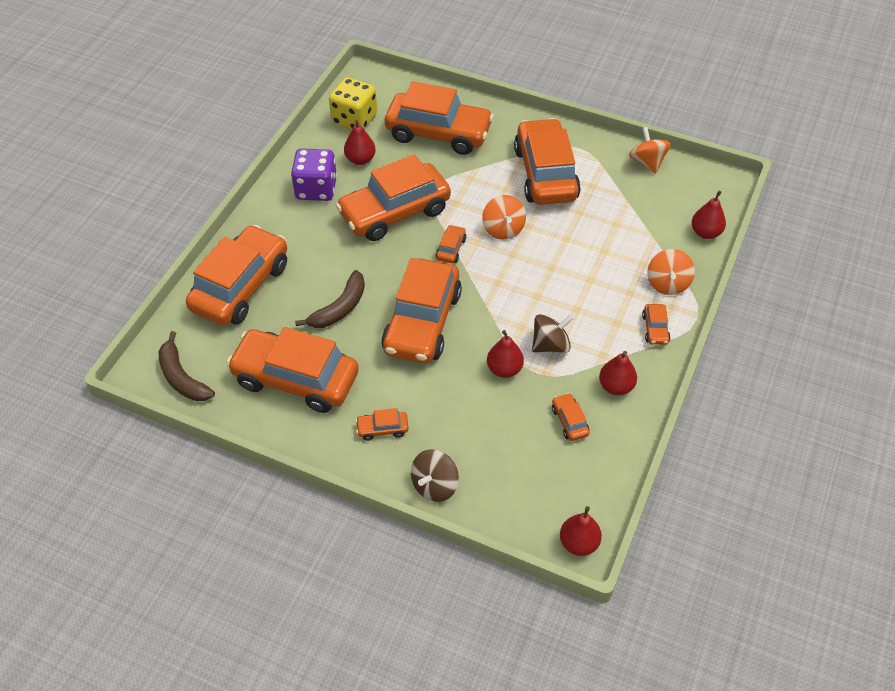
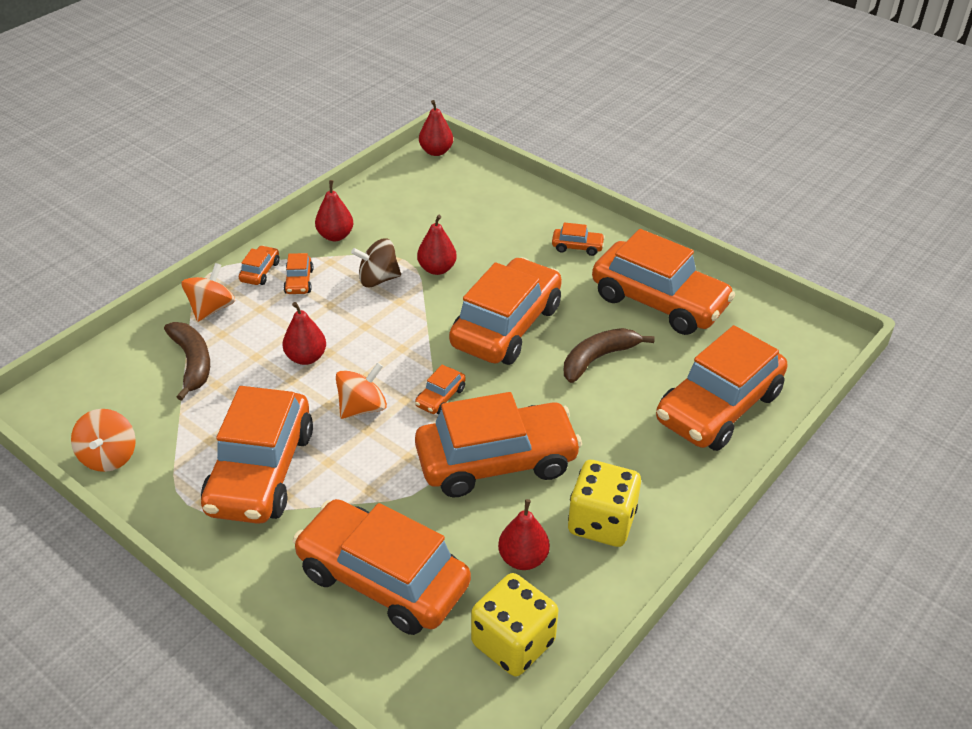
camera: 165 degrees left, 10 degrees down
brown banana [159,331,215,401] -> brown banana moved to [164,322,210,401]
purple dice [291,148,337,201] -> yellow dice [568,460,641,547]
brown spinning top [411,449,459,502] -> none
orange spinning top [482,195,526,240] -> orange spinning top turned 45 degrees clockwise [336,362,387,419]
orange car [552,393,590,441] -> orange car moved to [283,253,313,294]
red pear [692,191,726,239] -> red pear moved to [283,302,326,365]

